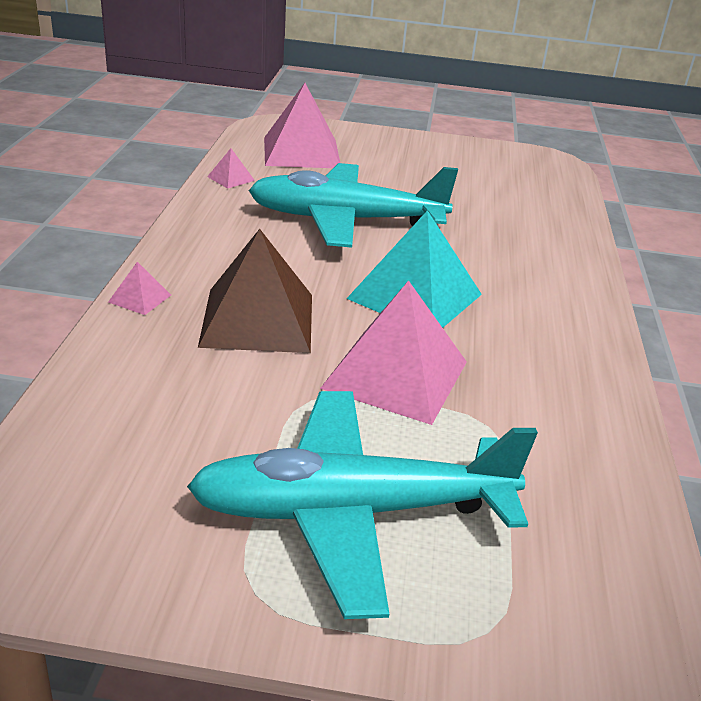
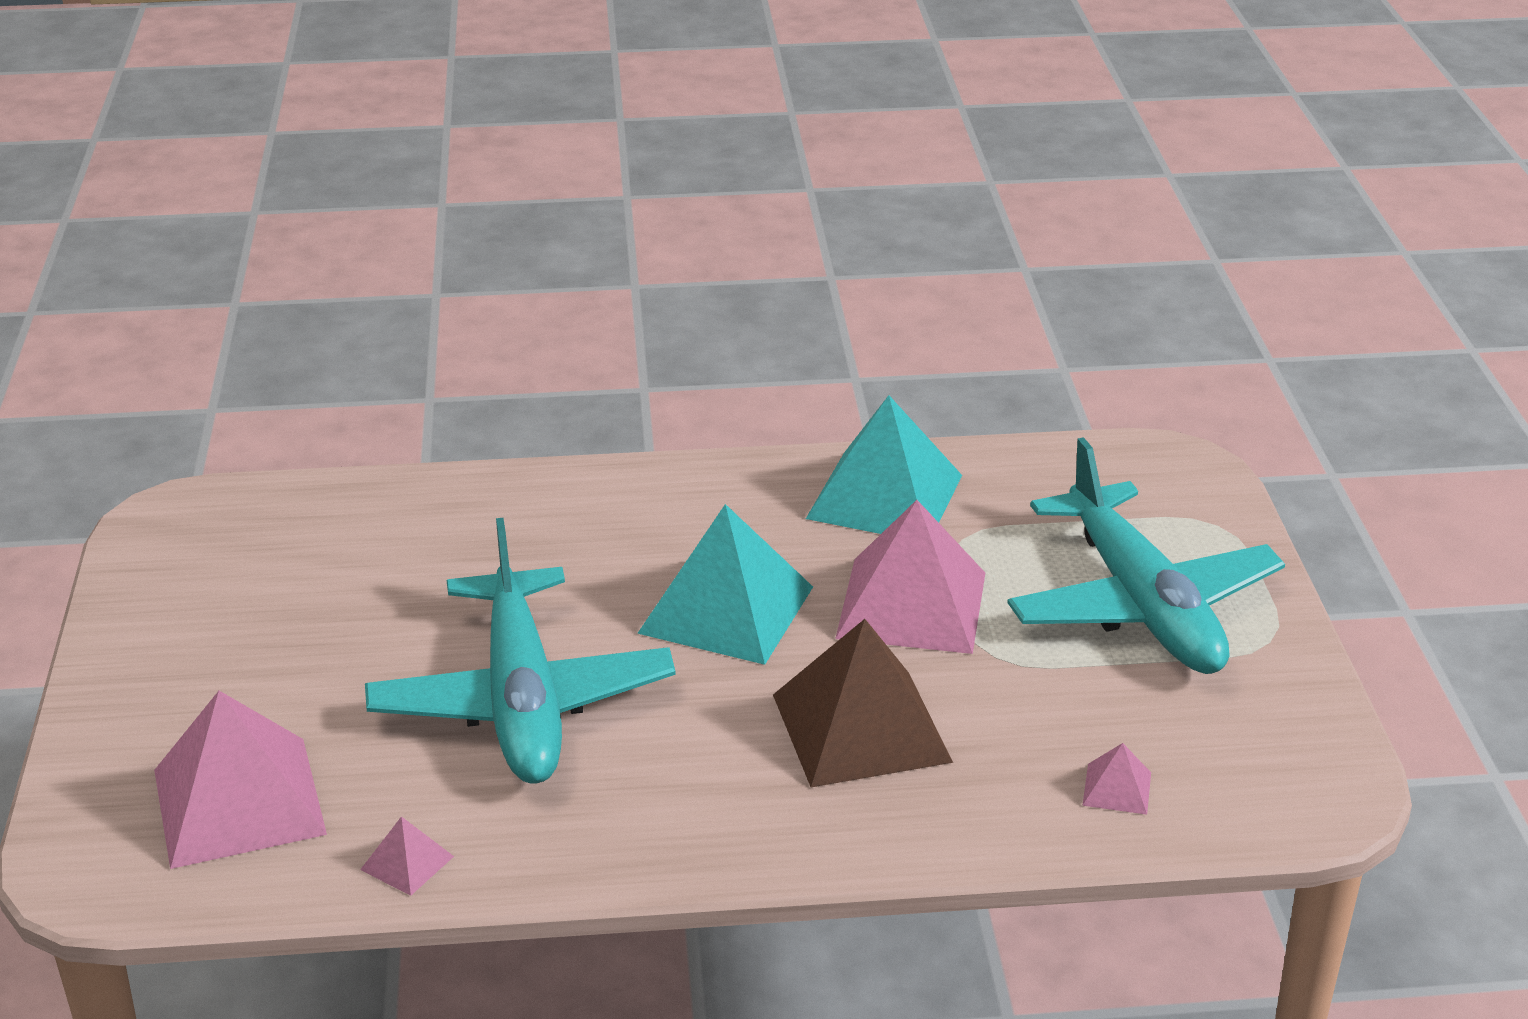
camera: 100 degrees left, 0 degrees up
pink pyramid [108,262,171,315] -> pink pyramid moved to [1082,743,1151,815]
none -> turquoise pyramid [806,395,962,534]

